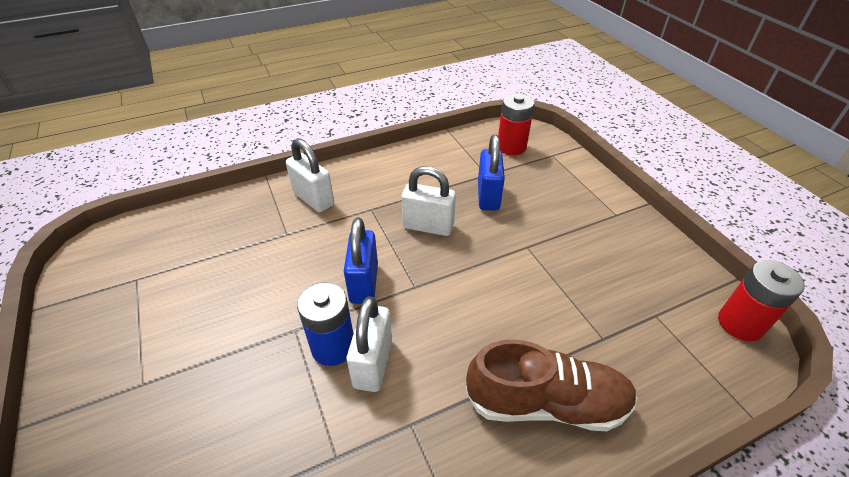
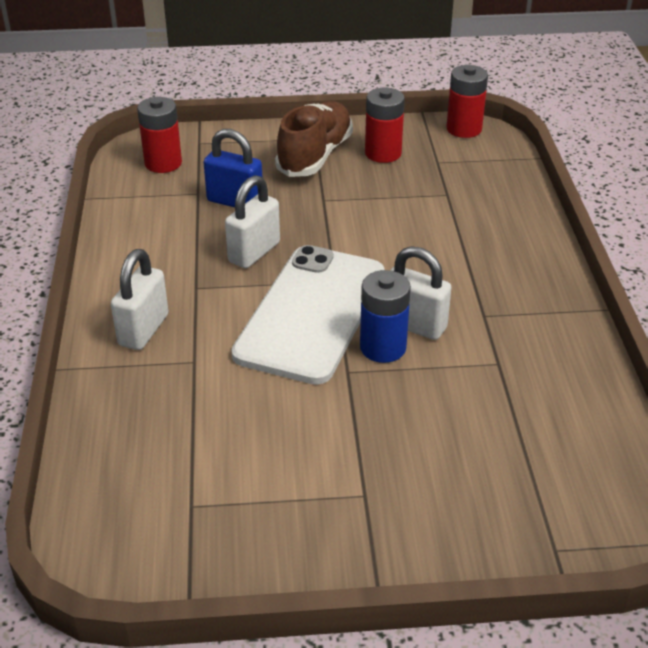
camera: 70 degrees left, 5 degrees down
white padlock [286,138,334,212] -> white padlock turned 45 degrees counterclockwise [111,249,168,350]
blue padlock [344,218,378,304] -> white phone [231,245,385,385]
brown shoe [465,339,637,431] -> brown shoe moved to [275,101,353,177]
none -> red battery [365,88,405,163]

